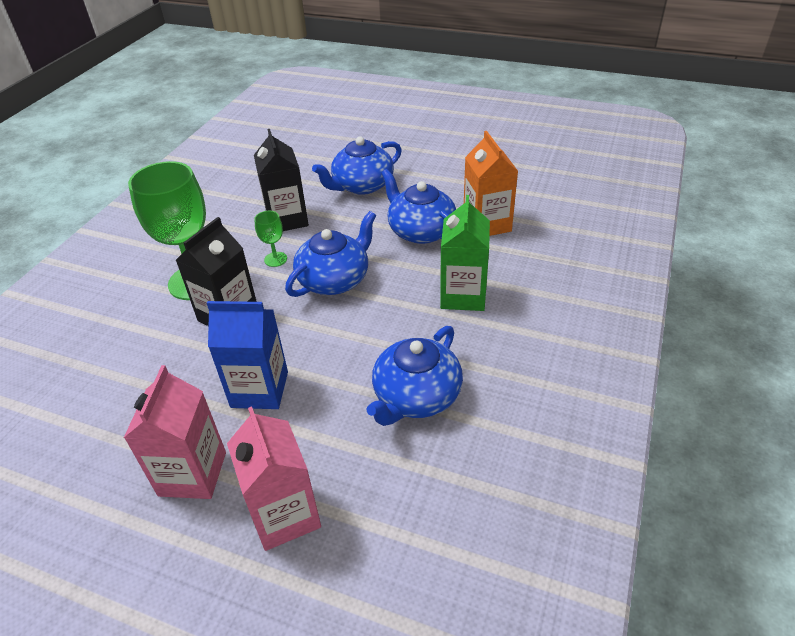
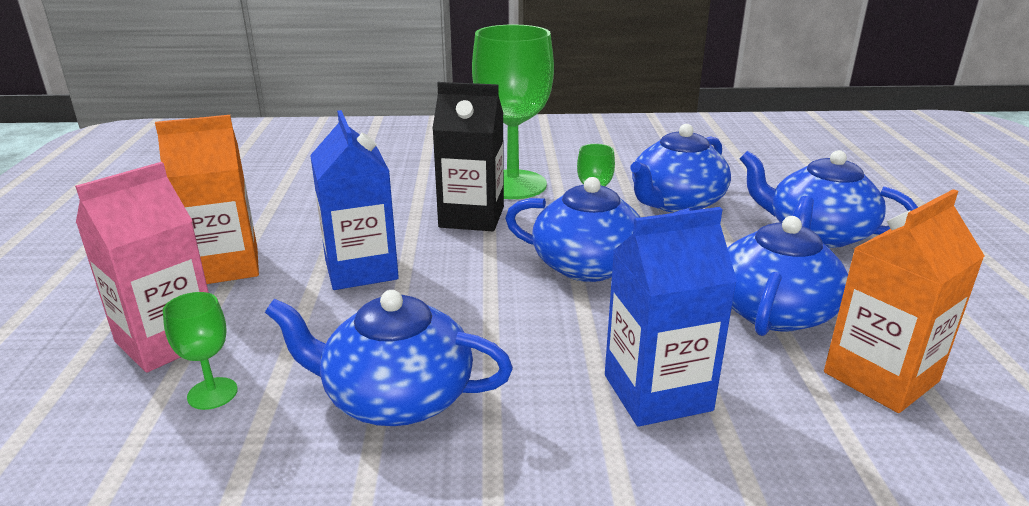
camera: 65 degrees right, 15 degrees down
pink carton [124,365,226,499] -> orange carton [155,115,259,284]
black carton [254,129,309,231] -> blue teapot [630,124,731,213]
green carton [440,195,490,311] -> blue carton [605,207,737,427]
none -> green goblet [163,292,238,410]

